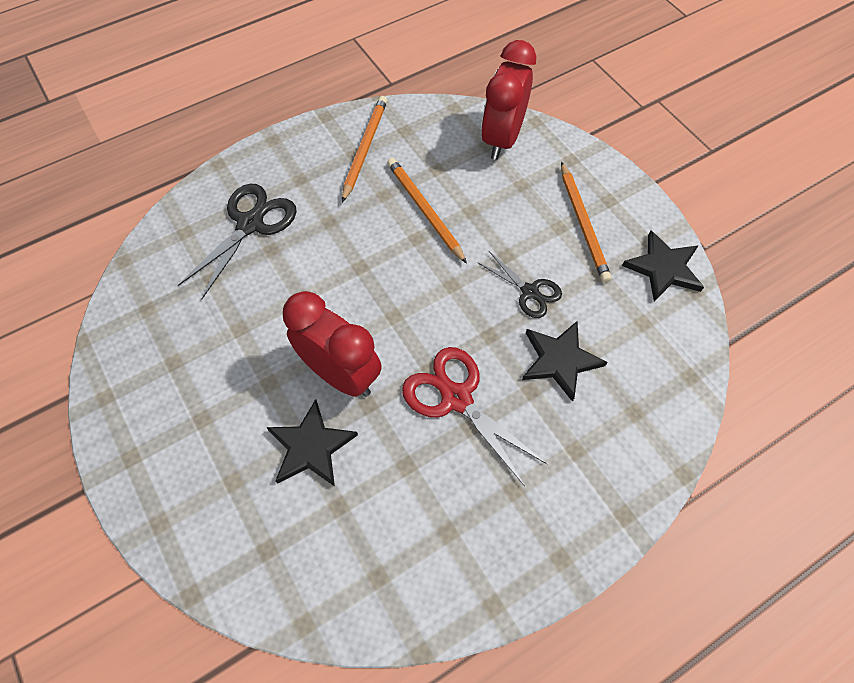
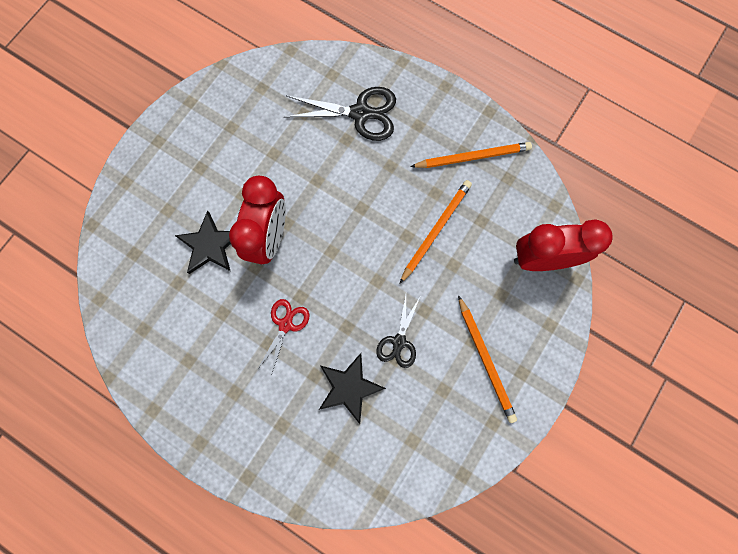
camera: 65 degrees right, 15 degrees up
red scissors [402,347,547,486] -> red scissors [257,299,310,376], size x0.62
orange pencil [561,161,612,283] -> orange pencil turned 75 degrees counterclockwise [458,295,517,423]
black star [622,230,704,301] -> none

